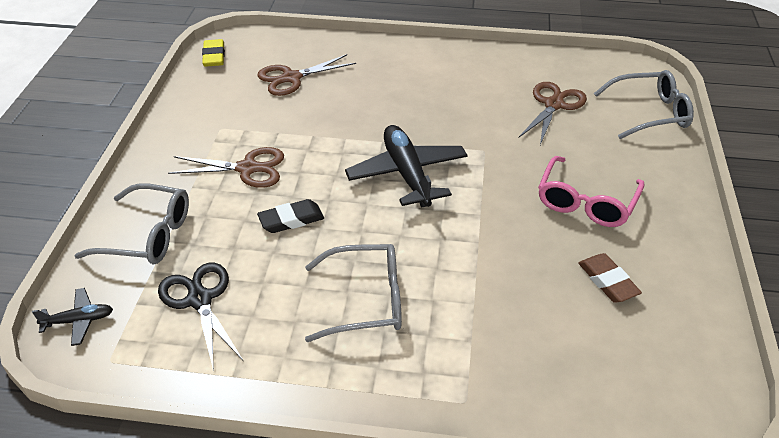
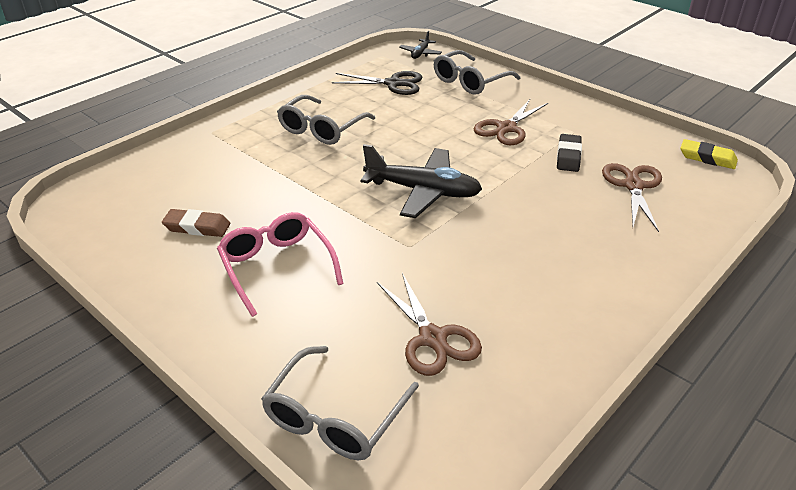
camera: 125 degrees right, 5 degrees down
black eraser [257,199,324,233] -> black eraser moved to [557,134,582,172]

